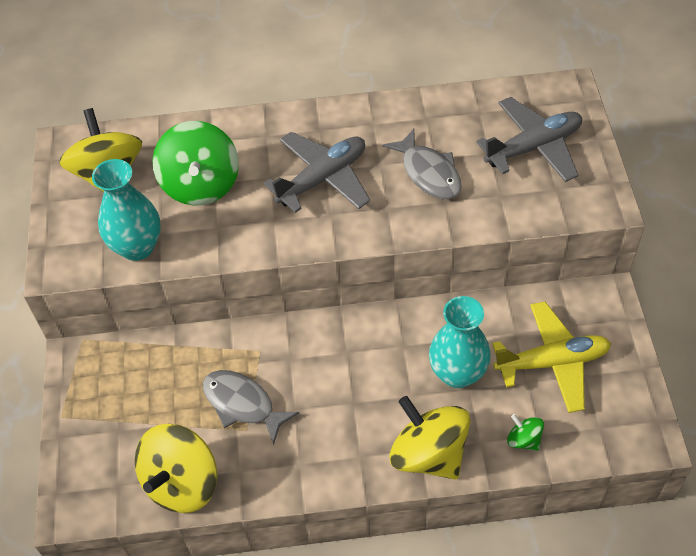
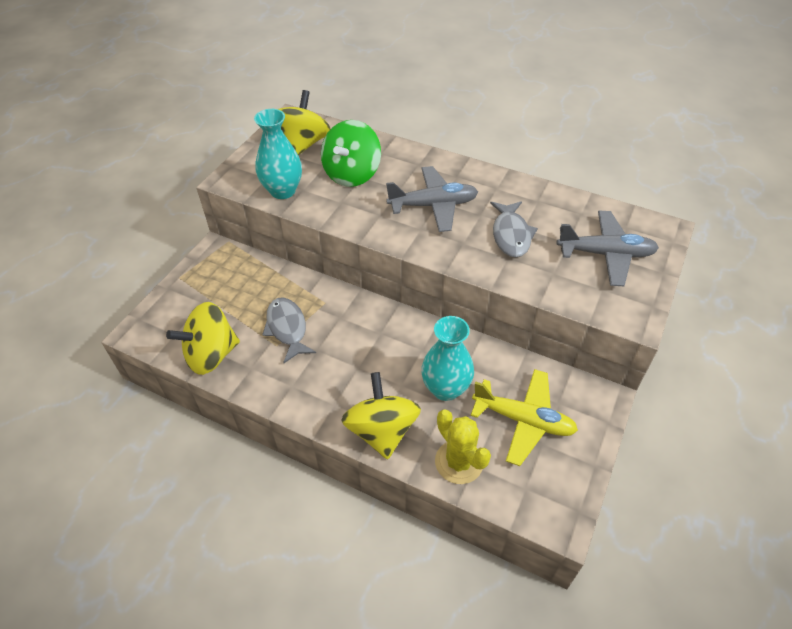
camera: 30 degrees right, 5 degrees down
green spinning top [507,414,544,451] -> yellow cactus [435,410,491,484]

